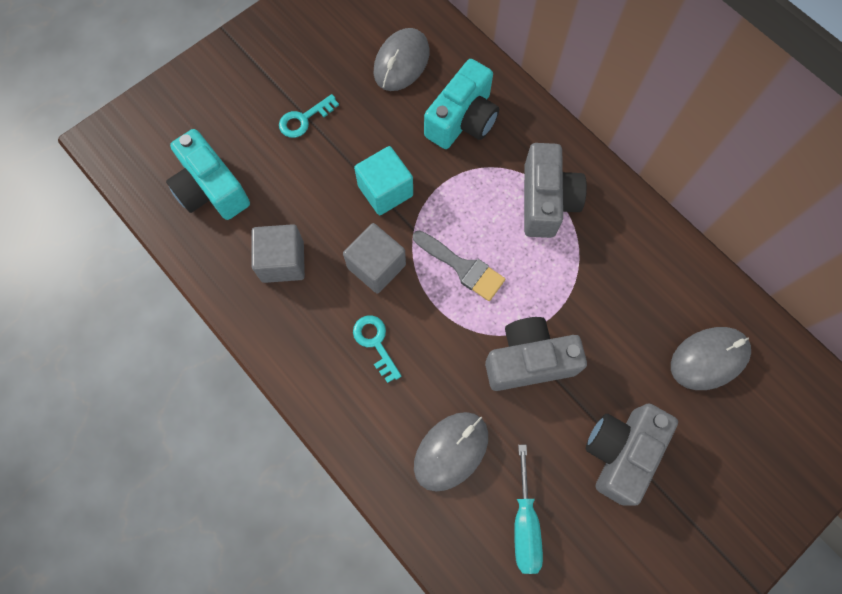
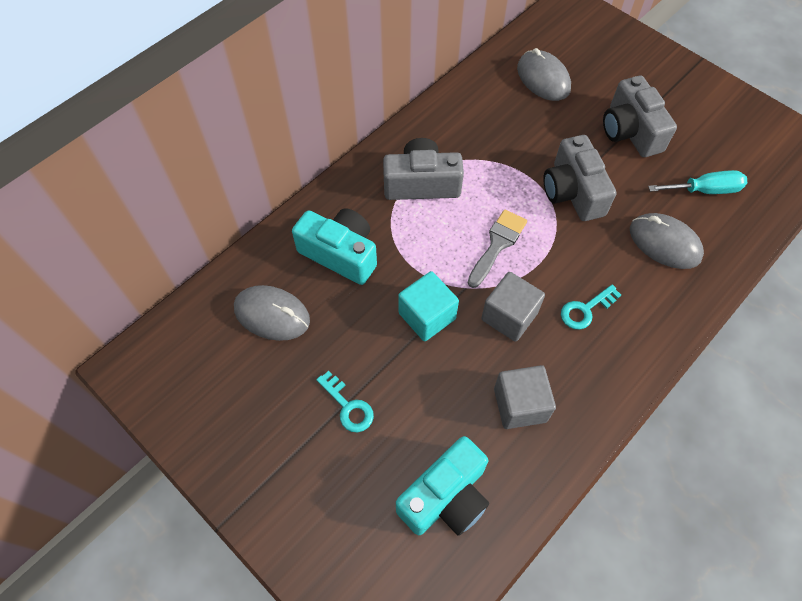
camera: 95 degrees left, 10 degrees down
grey camera [586,403,678,506] -> grey camera turned 45 degrees clockwise [603,76,677,157]

